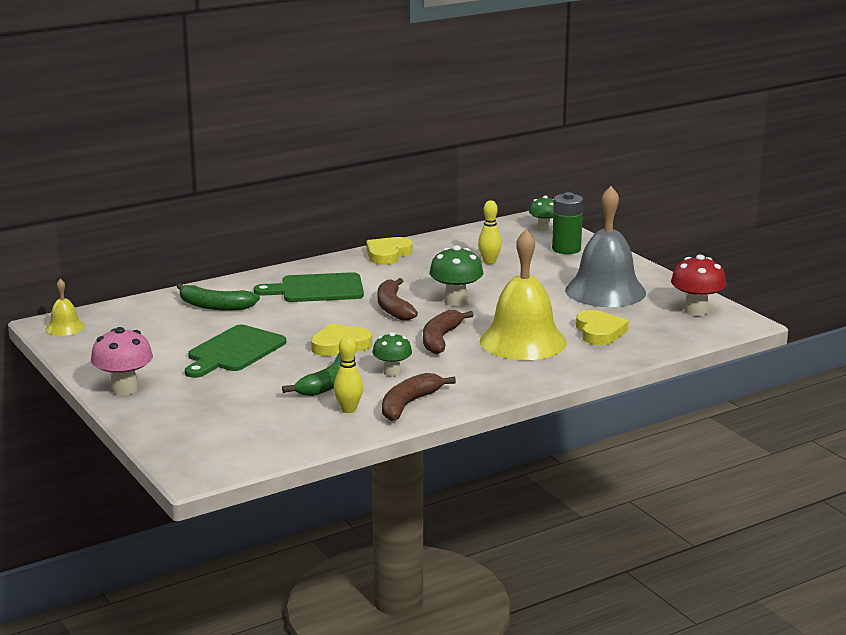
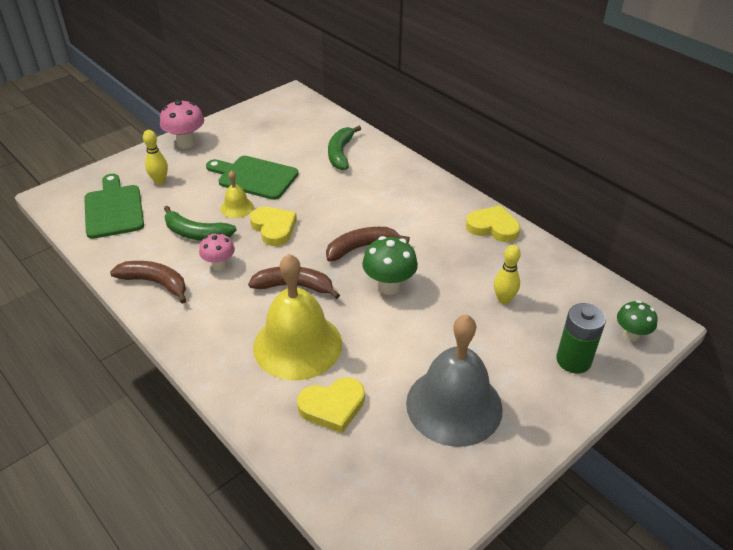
camera: 80 degrees right, 20 degrees up
yellow bell [46,279,85,336] -> yellow bell moved to [221,170,254,218]
green cutting board [254,272,364,302] -> green cutting board moved to [84,174,144,239]
yellow bowling pin [334,336,363,413] -> yellow bowling pin moved to [143,130,168,185]
green mushroom [372,332,412,376] -> pink mushroom [199,232,235,271]
red mushroom [671,254,726,316] -> none

